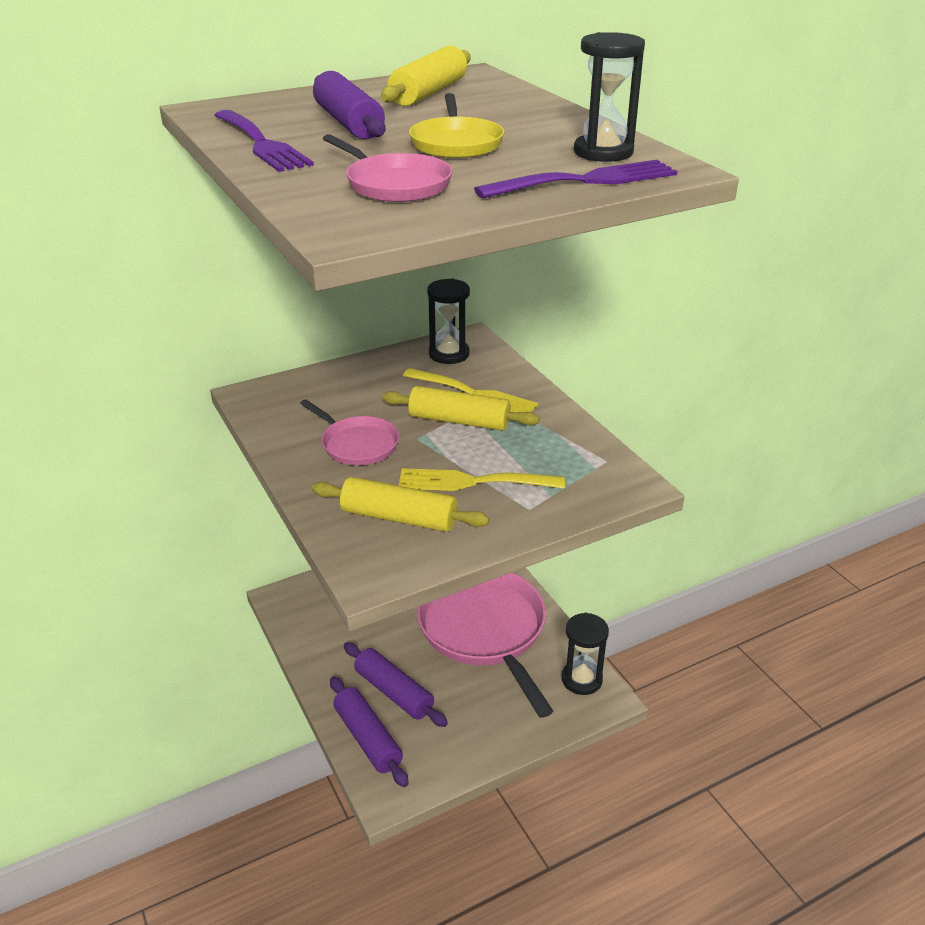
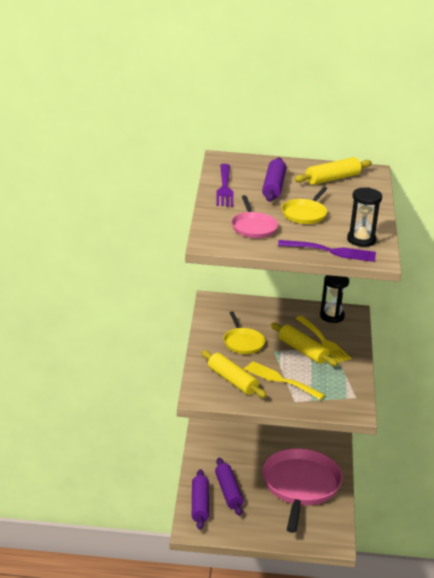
camera: 30 degrees right, 5 degrees down
pink pan [300,399,399,466] -> yellow pan [224,311,265,354]
black hourglass [562,613,609,695] -> none

